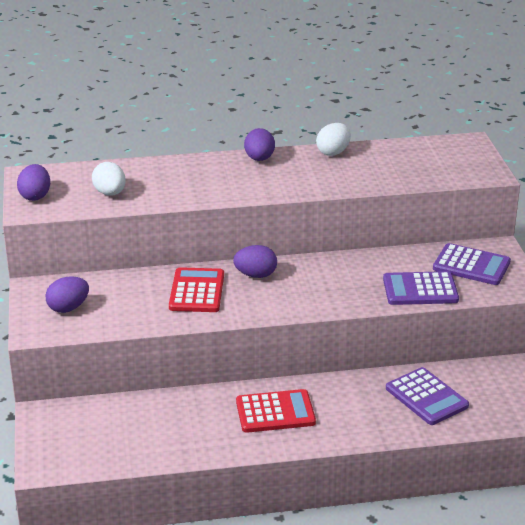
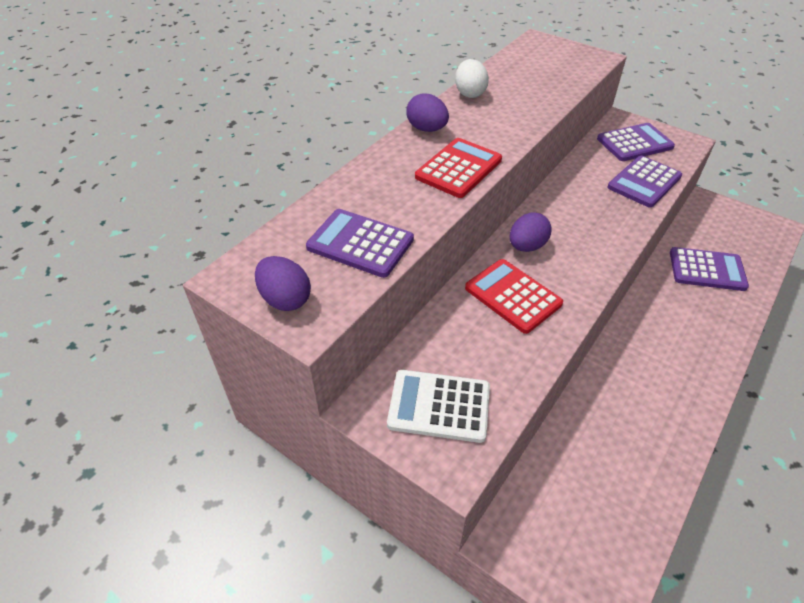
camera: 45 degrees left, 15 degrees up
purple egg [45,276,89,313] -> white calculator [387,370,490,443]
white egg [92,162,126,196] -> purple calculator [306,209,414,278]
red calculator [236,389,316,433] -> red calculator moved to [415,138,502,198]

